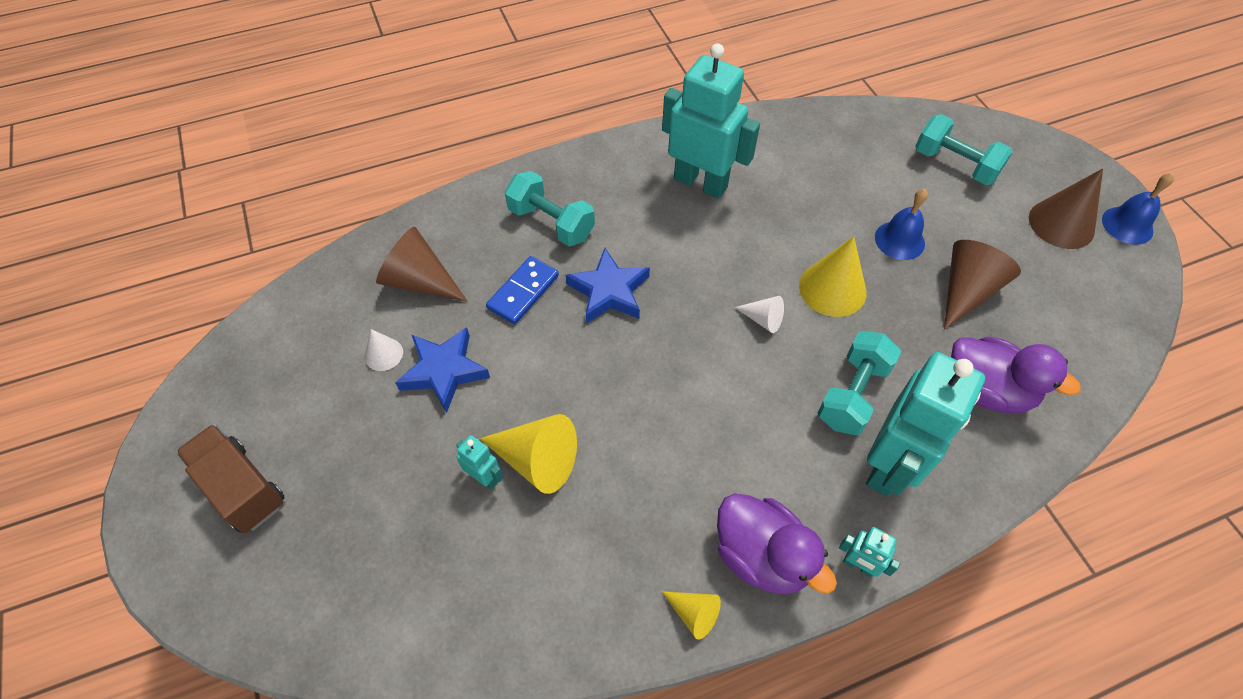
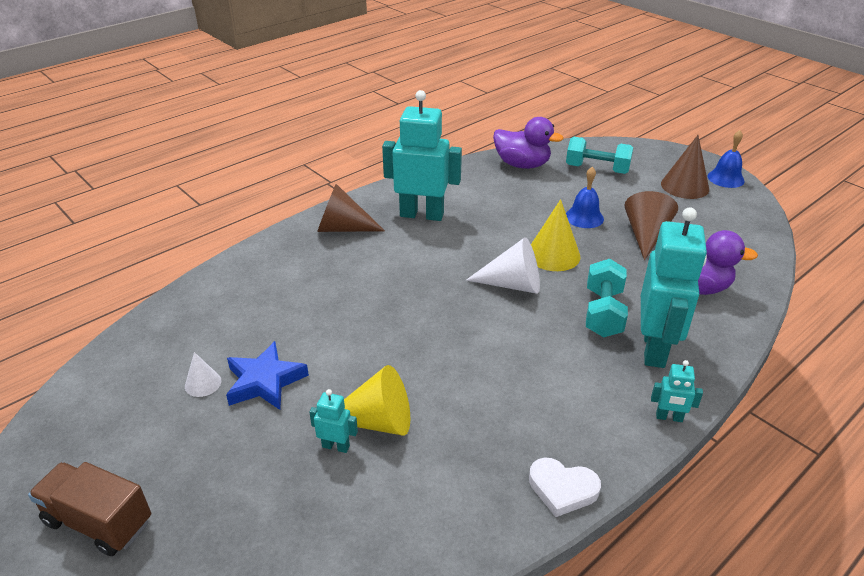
camera: 20 degrees left, 20 degrees down
brown cone [376,227,467,302] -> brown cone moved to [317,184,385,232]
blue domino [486,256,559,324] -> none
turquoise dumbbell [505,171,595,246] -> none
blue star [566,248,650,324] -> none
yellow cone [662,591,721,640] -> white heart [529,458,601,517]
purple duck [717,493,837,594] -> purple duck moved to [493,117,563,169]
white cone [735,296,784,333] -> white cone [466,237,540,294], size x1.85

